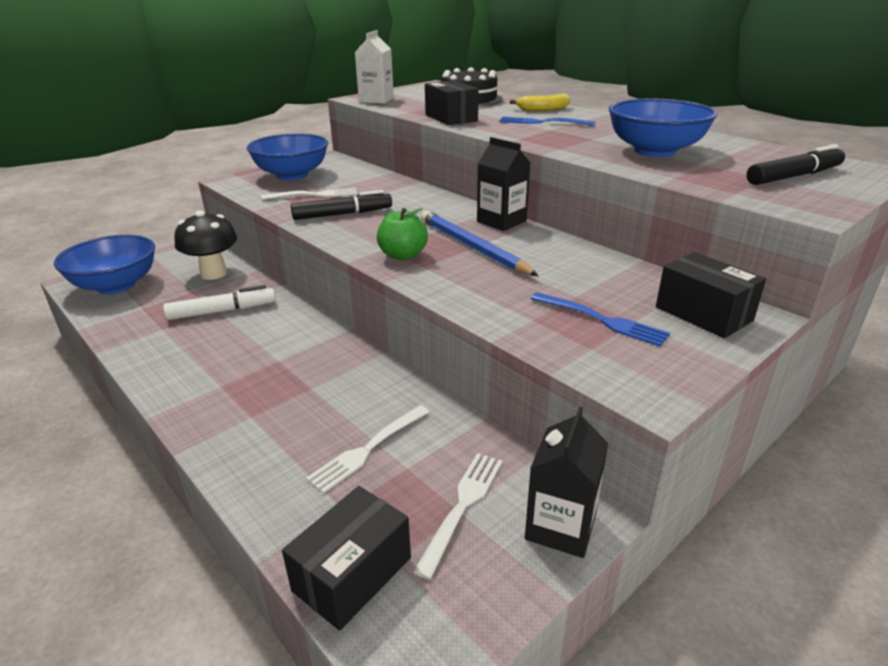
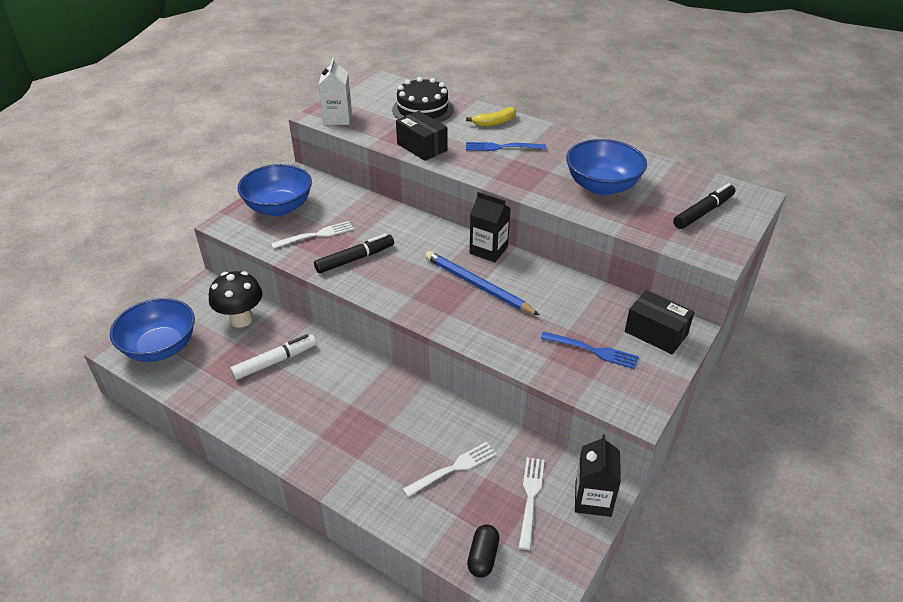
camera: 15 degrees left, 10 degrees up
black box [282,486,411,631] -> black capsule [467,524,499,578]
white fork [306,405,429,494] -> white fork turned 150 degrees counterclockwise [403,442,497,497]
green apple [377,208,428,260] -> none

